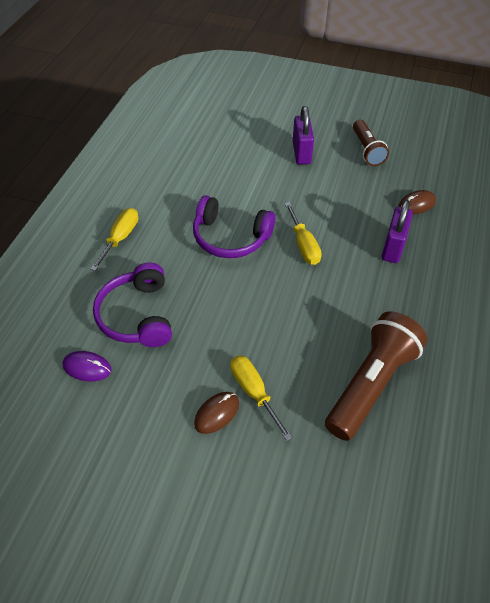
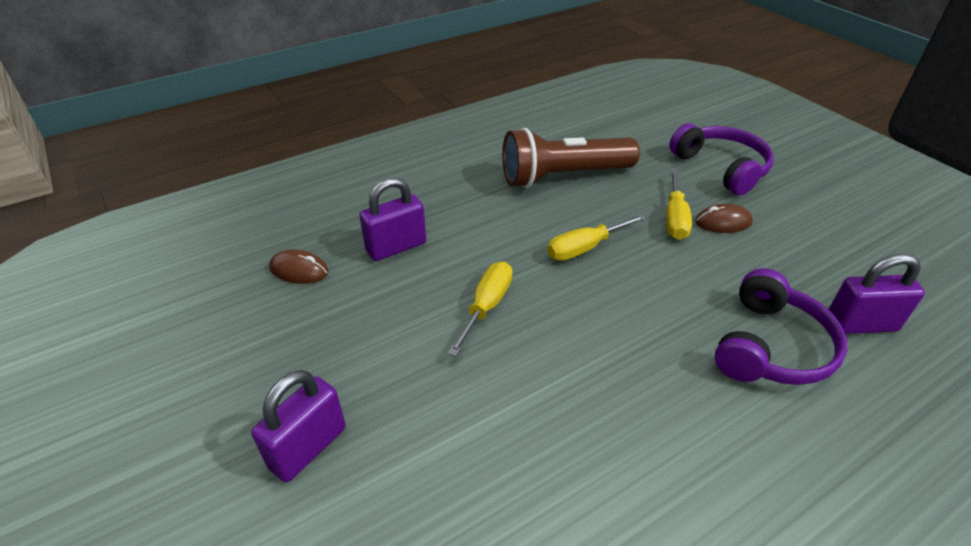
camera: 140 degrees left, 10 degrees down
purple mouse [62,351,112,381] -> purple padlock [828,254,925,334]
yellow screwdriver [90,208,138,271] -> yellow screwdriver moved to [547,214,646,261]
purple headphones [193,195,275,258] -> purple headphones moved to [669,123,774,195]
brown flashlight [353,120,389,166] -> none

